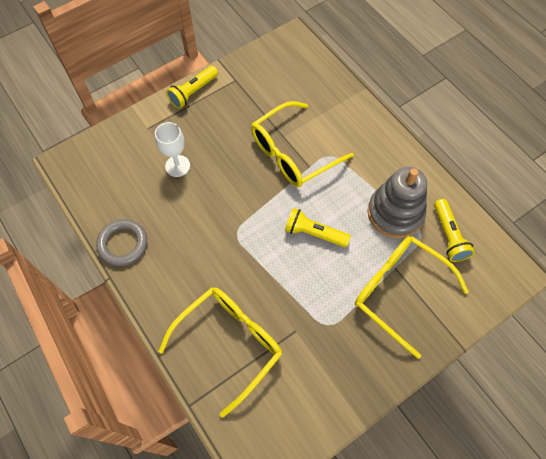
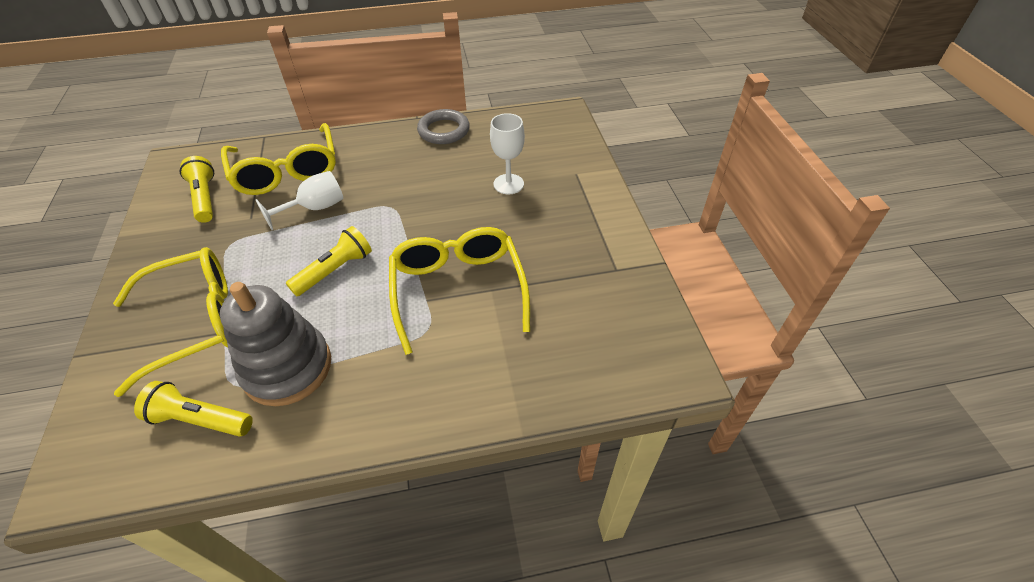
camera: 115 degrees right, 15 degrees down
yellow flashlight [166,66,218,109] -> yellow flashlight moved to [180,156,214,223]
none -> white goblet [256,171,343,230]

